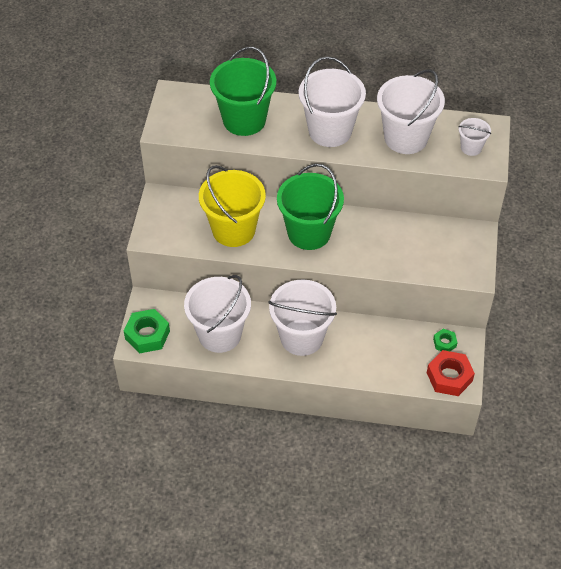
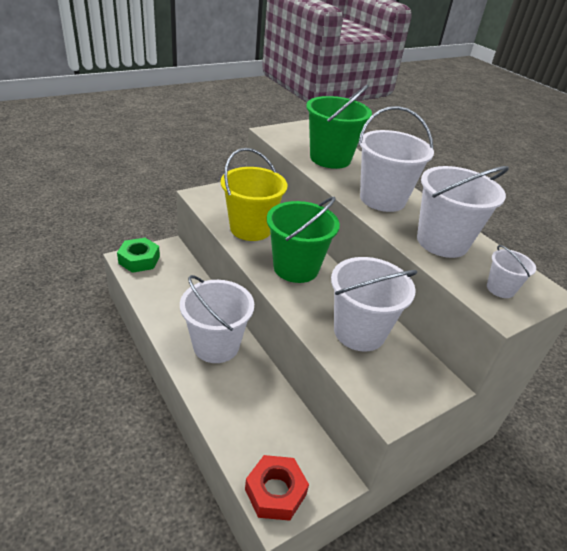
camera: 45 degrees right, 15 degrees down
white bucket [184,275,251,353] -> white bucket moved to [331,257,417,351]
green nut [433,329,458,351] -> none

